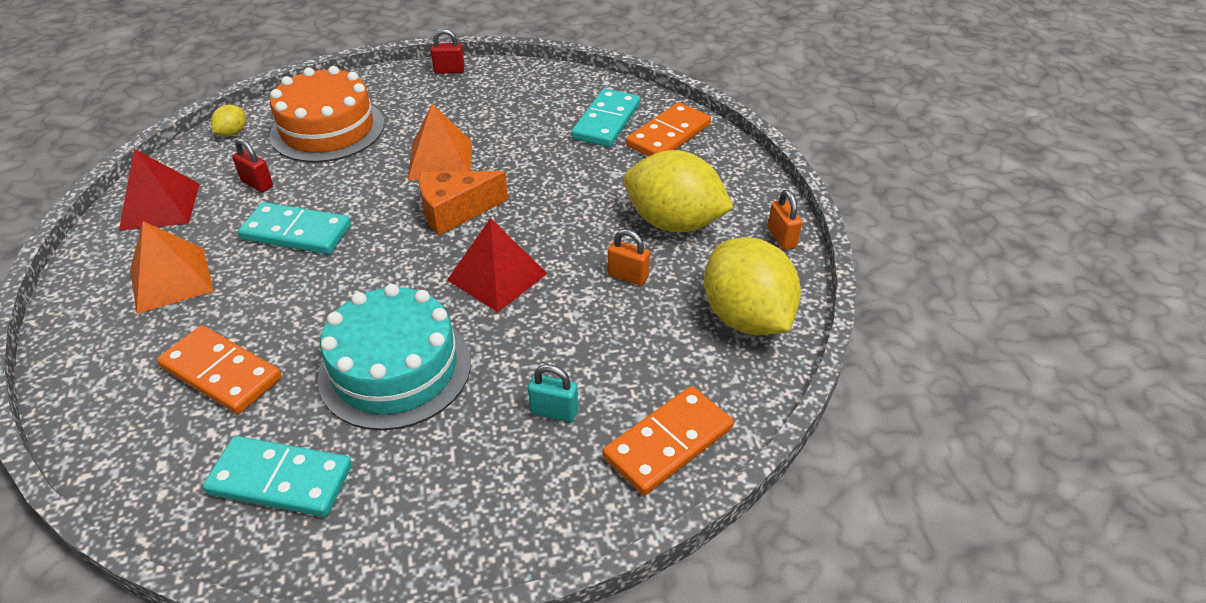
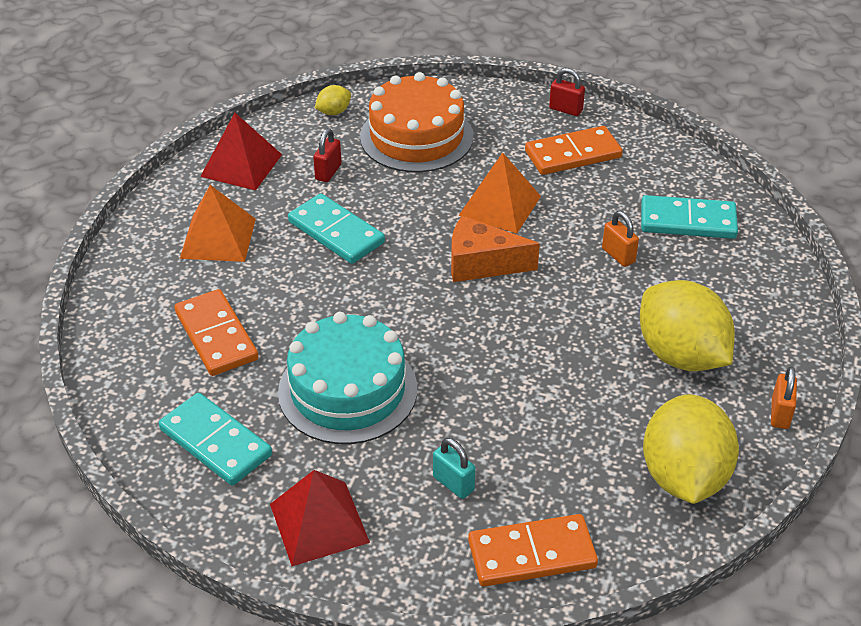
camera: 30 degrees right, 0 degrees up
red padlock [232,138,273,193] -> red padlock turned 45 degrees clockwise [313,128,342,182]
red pyramid [447,218,547,312] -> red pyramid moved to [270,470,370,566]
turquoise domino [572,89,640,147] -> turquoise domino turned 45 degrees clockwise [641,195,738,239]
orange padlock [608,229,650,285] -> orange padlock moved to [602,211,639,267]
orange domino [626,102,711,156] -> orange domino moved to [525,126,623,175]

